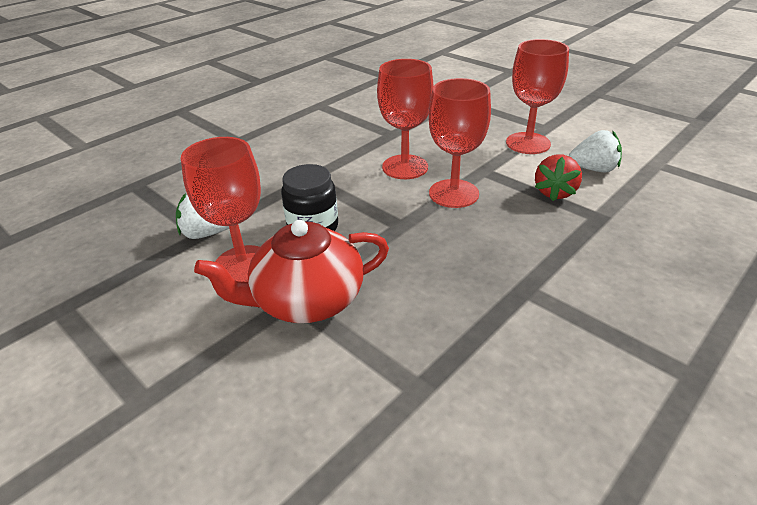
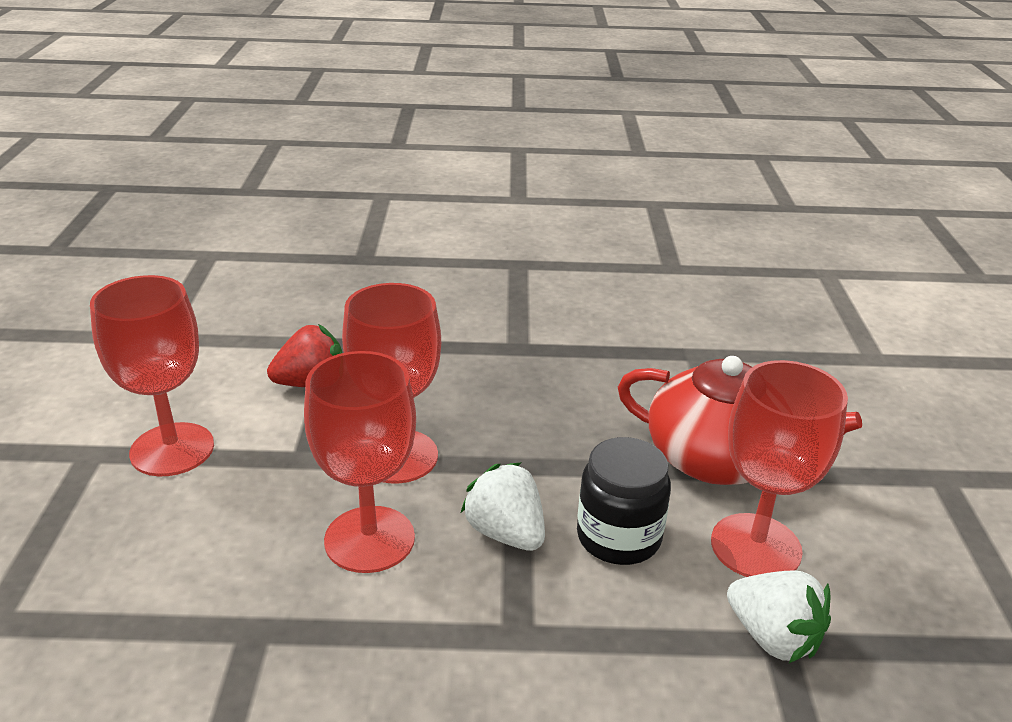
camera: 135 degrees left, 5 degrees down
white strawberry [569,130,622,172] -> white strawberry moved to [461,462,545,551]

